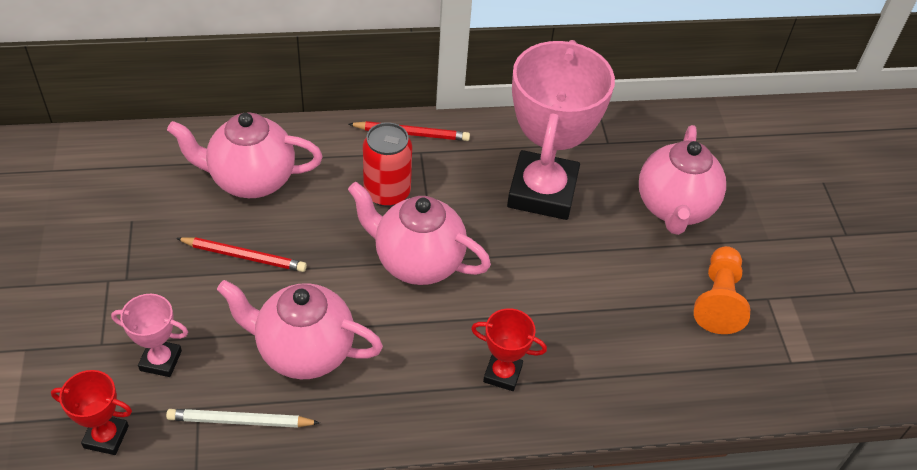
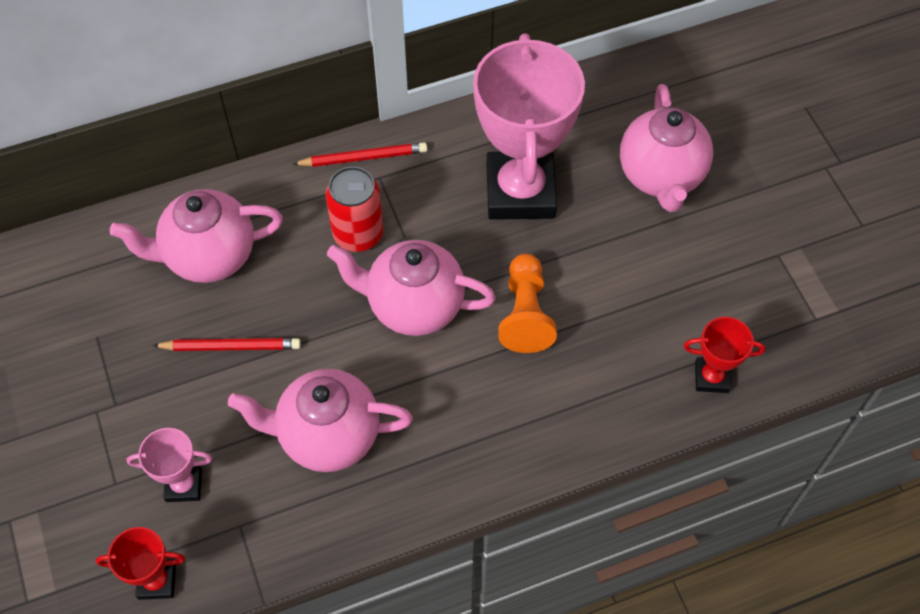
camera: 10 degrees left, 10 degrees up
white pencil [166,409,320,428] -> none
red trophy [471,308,547,391] -> red trophy moved to [684,317,765,393]
orange pawn [694,246,750,334] -> orange pawn moved to [498,254,557,353]

